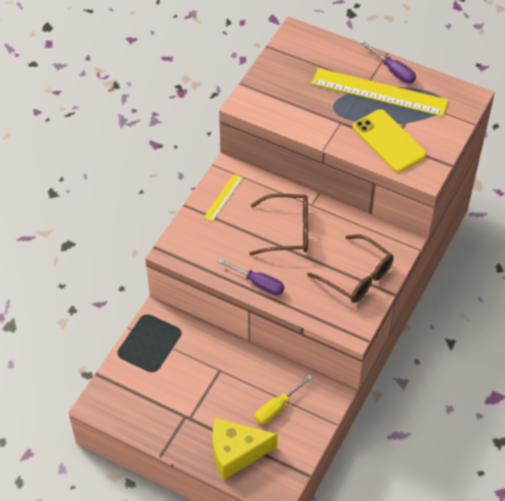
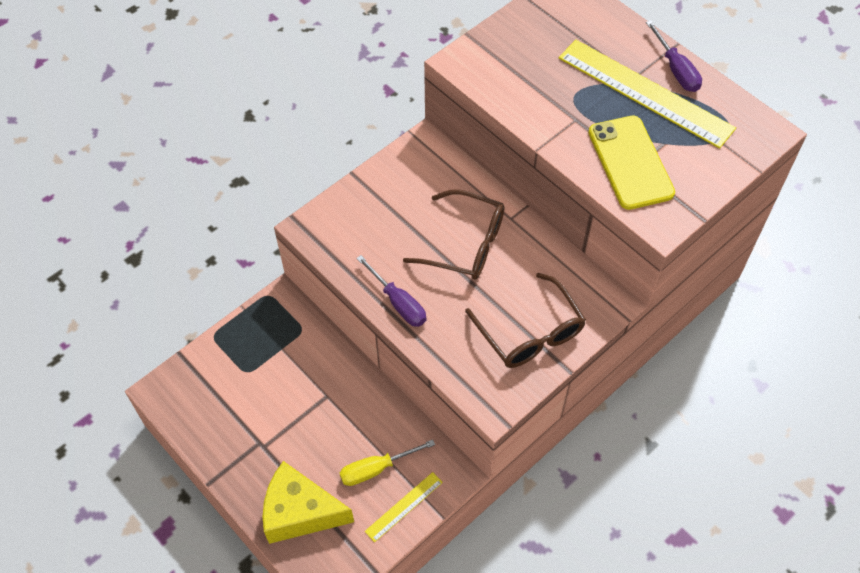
camera: 20 degrees right, 5 degrees up
yellow ruler [203,174,243,222] -> yellow ruler moved to [365,472,443,542]

